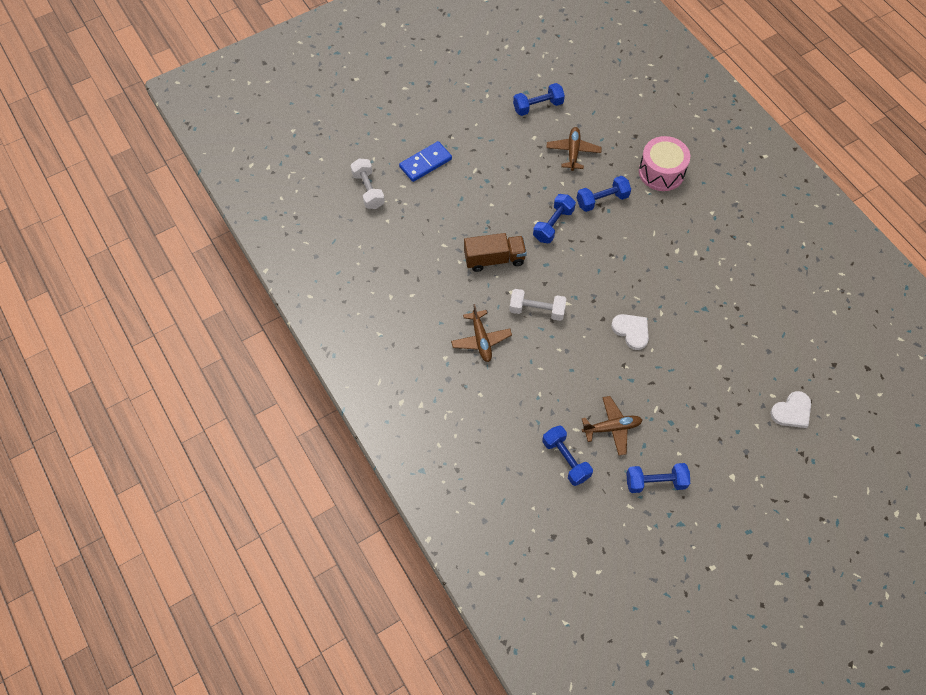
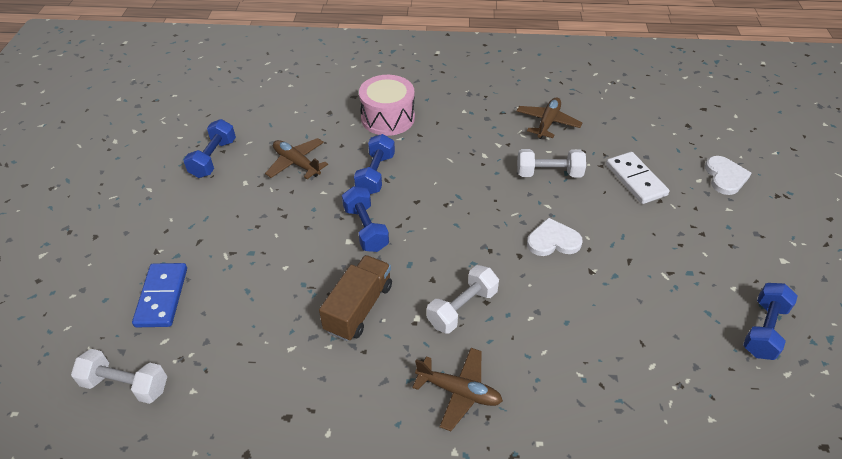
camera: 55 degrees left, 15 degrees down
blue dumbbell [542,425,593,486] -> none
brown plane [582,396,642,456] -> brown plane moved to [517,97,583,139]
none -> white dumbbell [517,149,586,177]
none -> white domino [606,152,670,204]

